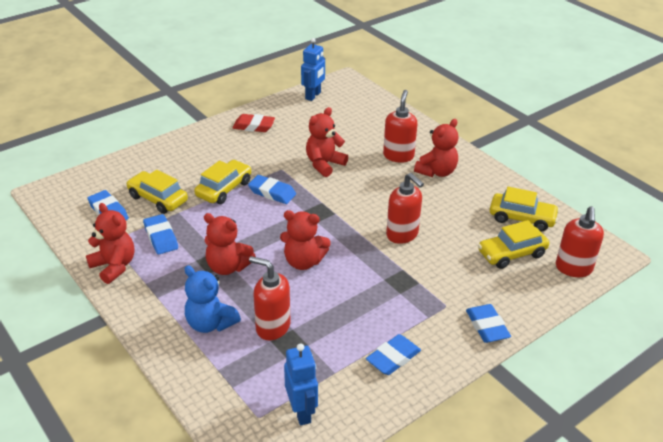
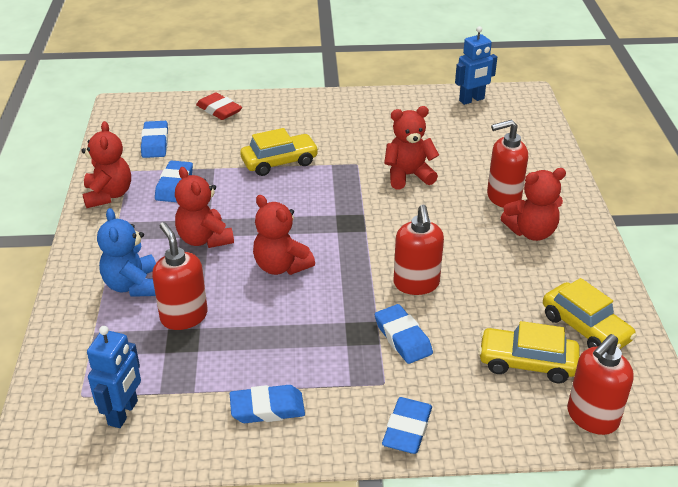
camera: 35 degrees right, 0 degrees up
yellow car [126,170,188,214] -> none
red eraser [233,114,275,132] -> red eraser moved to [196,93,242,120]
blue eraser [248,175,296,204] -> blue eraser moved to [375,304,433,364]
red soap dispenser [383,90,417,163] -> red soap dispenser turned 150 degrees counterclockwise [487,120,528,208]

